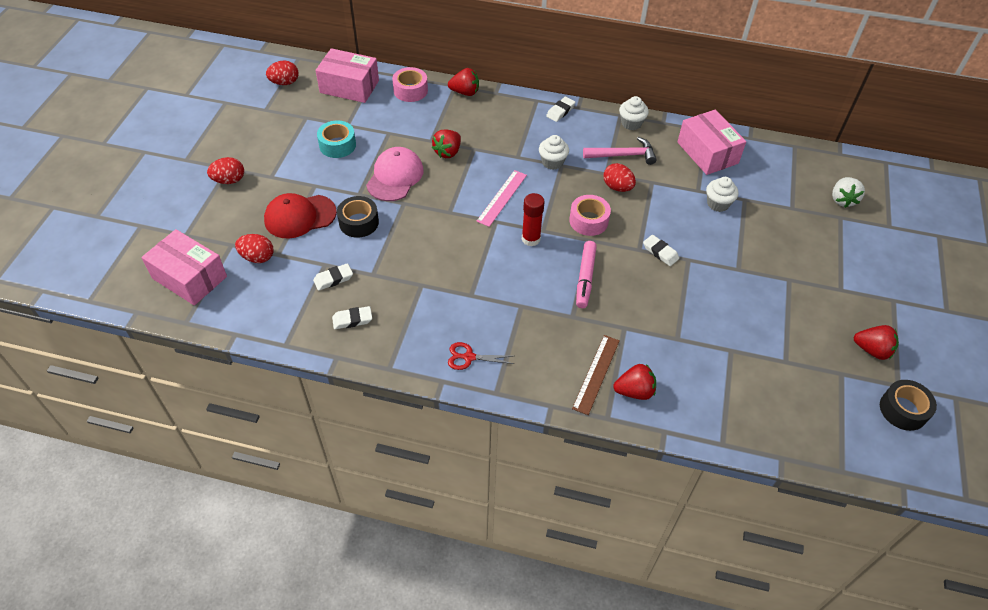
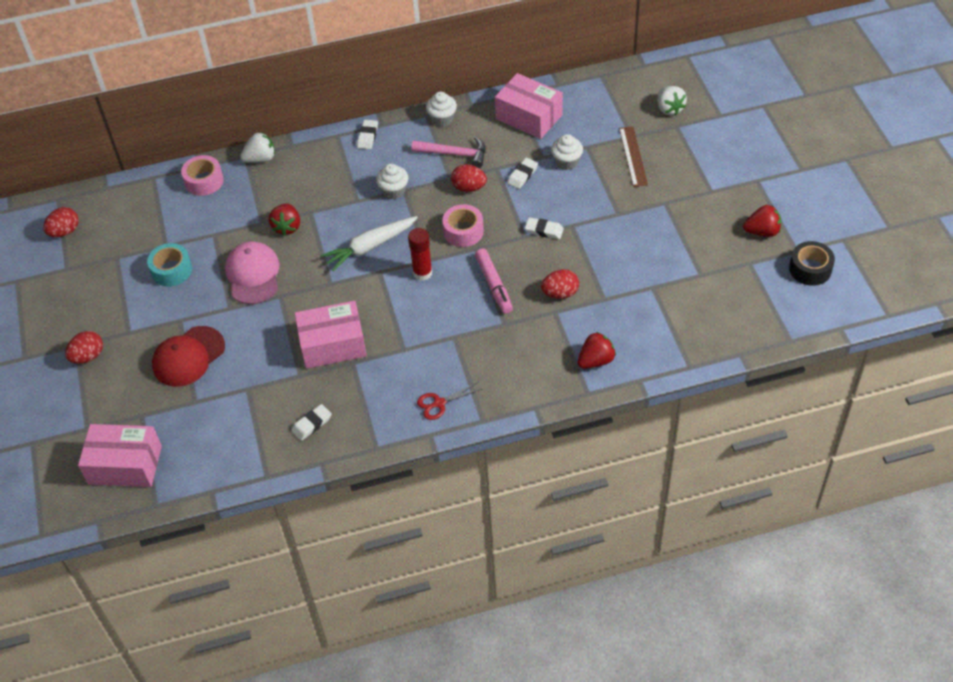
camera: 25 degrees left, 0 degrees up
red egg [235,234,274,263] -> red egg moved to [541,269,579,299]
white eraser [313,263,353,291] -> white eraser moved to [507,158,538,189]
pink box [315,48,379,103] -> pink box moved to [295,301,367,369]
black tape [337,196,379,238] -> none
red strawberry [448,68,479,96] -> white strawberry [240,132,275,163]
pink ruler [476,170,527,227] -> white carrot [321,216,418,272]
brown ruler [572,335,620,415] -> brown ruler moved to [619,126,648,187]
pink hammer [583,137,657,165] -> pink hammer turned 45 degrees clockwise [411,137,486,168]

